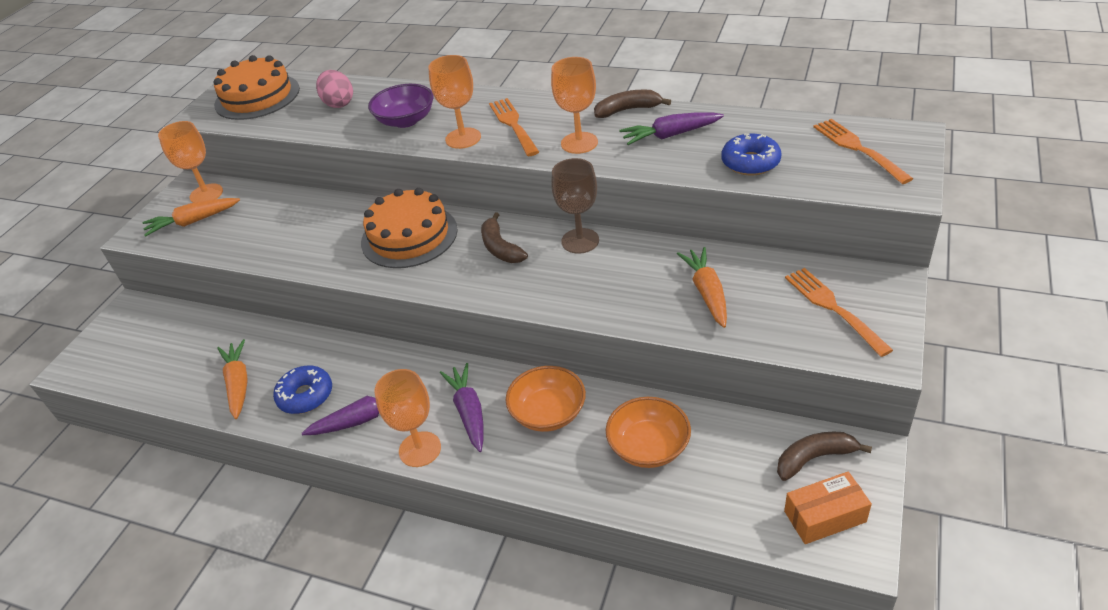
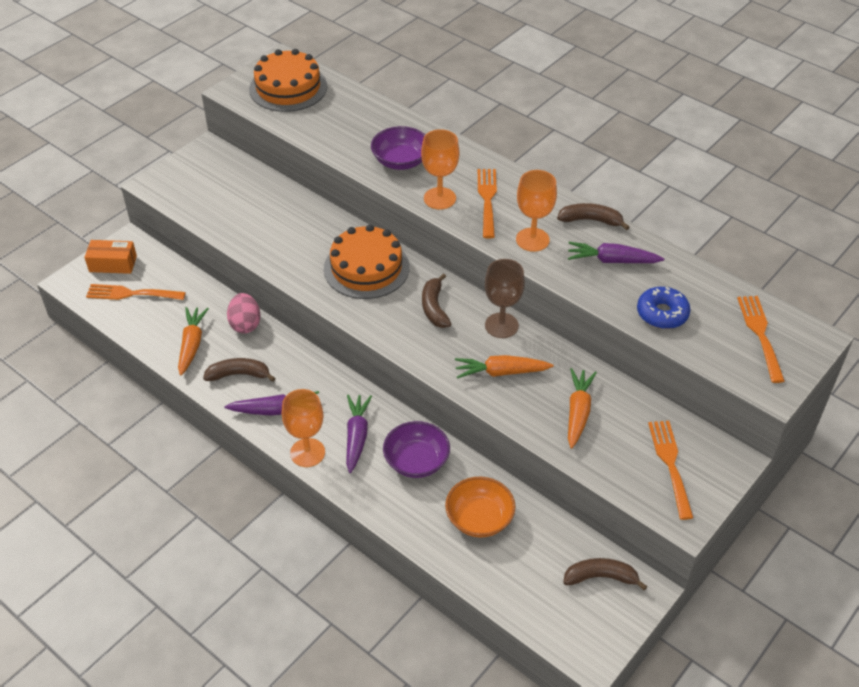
camera: 15 degrees right, 5 degrees up
orange carrot [142,198,240,237] -> orange carrot moved to [455,355,553,378]
orange goblet [158,121,223,203] -> none
blue donut [273,366,332,414] -> brown banana [203,358,276,382]
pink egg [316,70,353,108] -> pink egg moved to [227,293,261,333]
orange bowl [506,366,586,432] -> purple bowl [383,421,450,478]
orange box [784,471,872,544] -> orange box moved to [84,240,137,274]
none -> orange fork [86,284,186,300]

